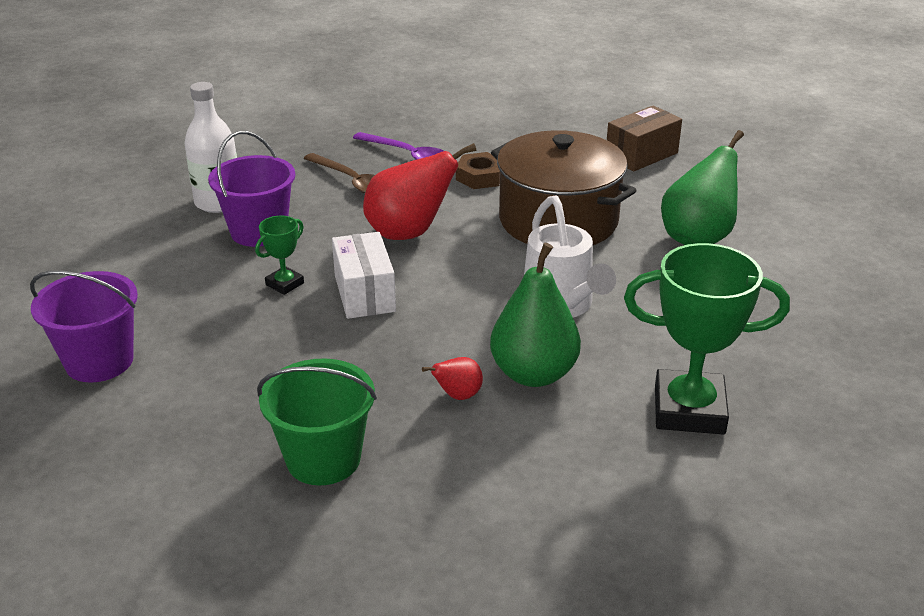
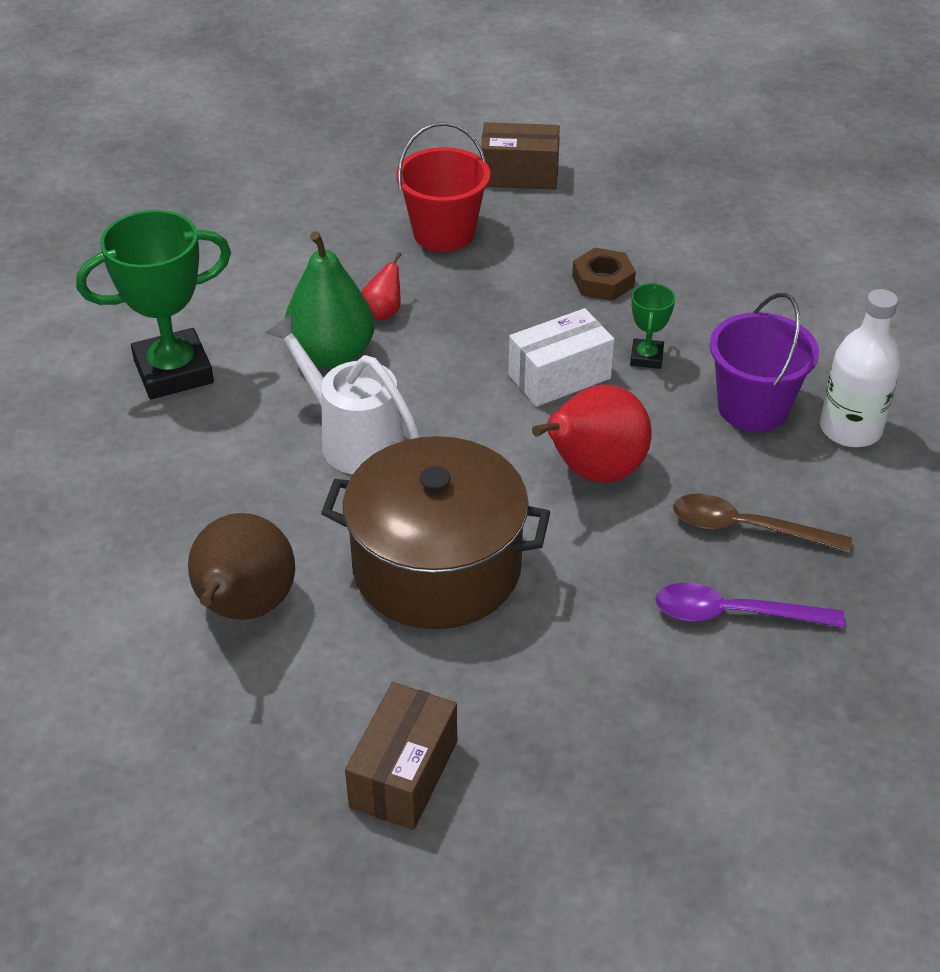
camera: 150 degrees right, 10 degrees up
purple bucket [30,271,138,382] -> none
green bucket [257,359,377,485] -> red bucket [396,122,490,252]
white box [332,232,396,319] -> white box turned 75 degrees counterclockwise [508,308,615,407]
brown nut [456,152,500,189] -> brown nut moved to [572,248,636,301]
green pear [661,130,744,245] -> brown pear [188,513,295,620]
none -> brown box [481,122,560,190]

